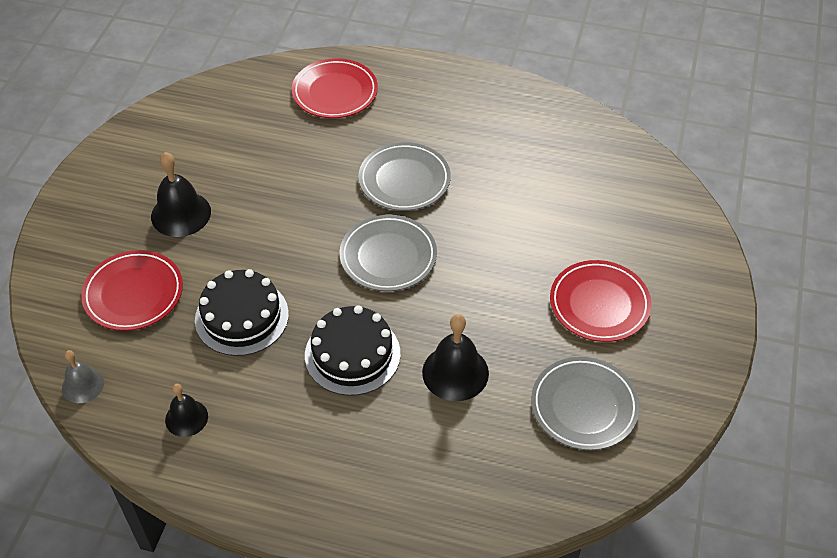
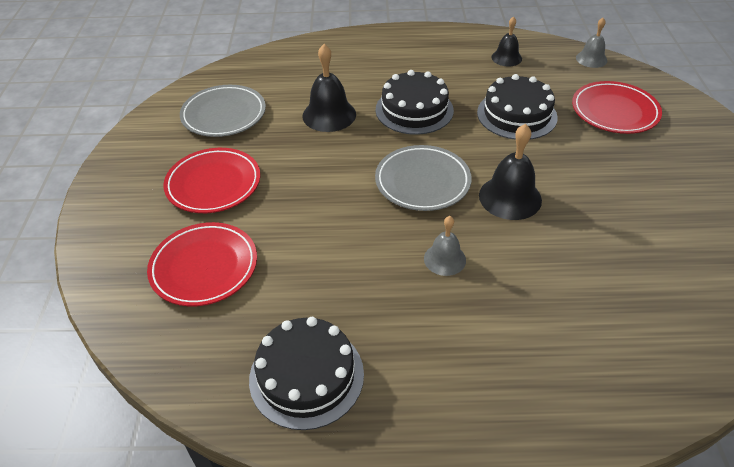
camera: 165 degrees right, 5 degrees down
black bell [151,152,211,237] -> black bell moved to [479,124,542,220]
red plate [292,58,378,118] -> red plate moved to [147,222,257,306]
grey plate [358,142,451,211] -> grey bell [424,216,466,276]
none -> black cake [249,317,364,430]

